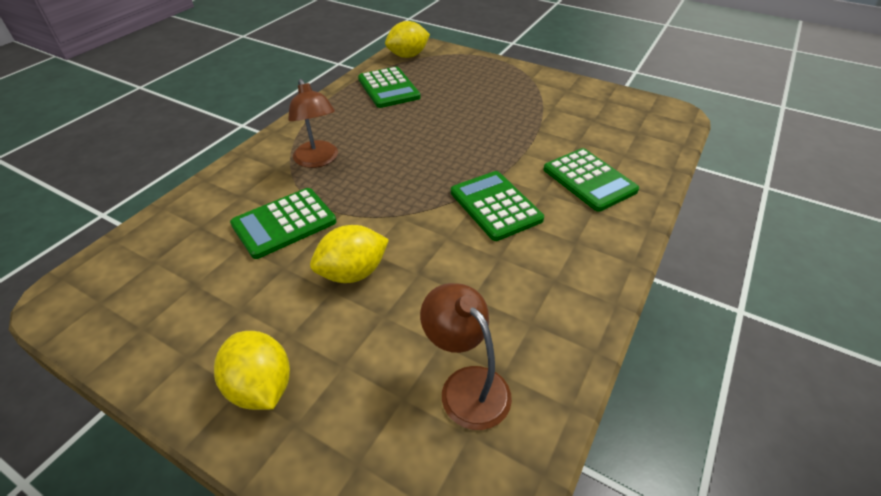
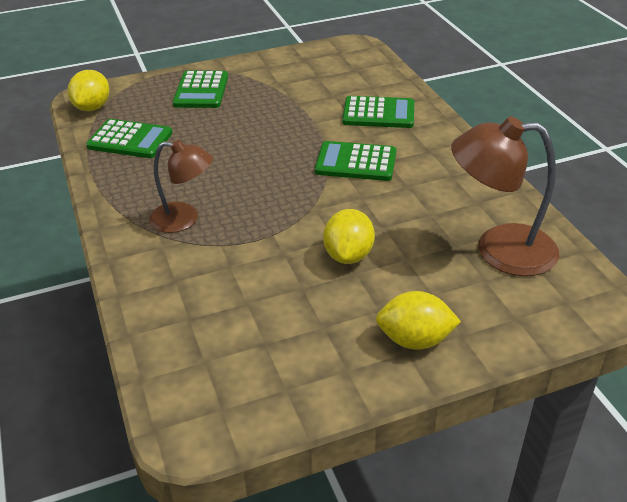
camera: 50 degrees left, 5 degrees down
green calculator [230,188,336,259] -> green calculator moved to [173,71,228,108]
brown lamp [420,283,512,430] -> brown lamp [451,116,559,276], size x1.53

